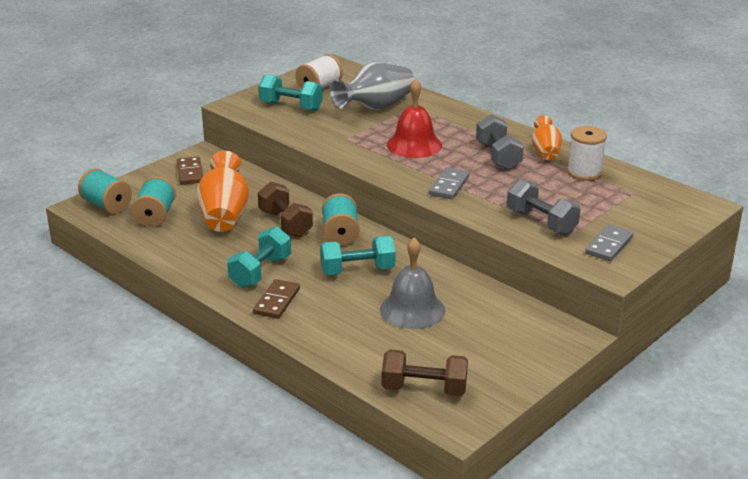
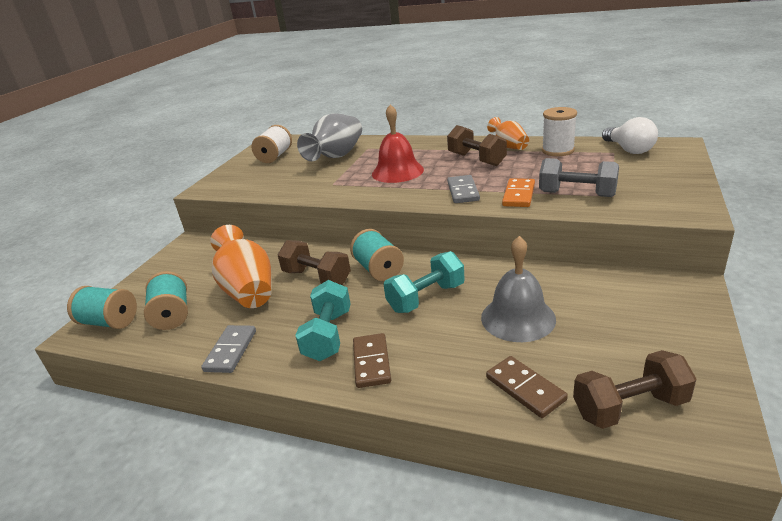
camera: 20 degrees left, 0 degrees up
brown domino [177,157,203,185] -> brown domino moved to [486,356,568,418]
turquoise dumbbell [259,74,323,111] -> none
grey dumbbell [476,114,524,170] -> brown dumbbell [447,125,507,166]
grey domino [585,224,633,261] -> grey domino moved to [201,325,256,373]
none -> orange domino [502,178,535,207]
none -> white light bulb [602,117,658,154]

